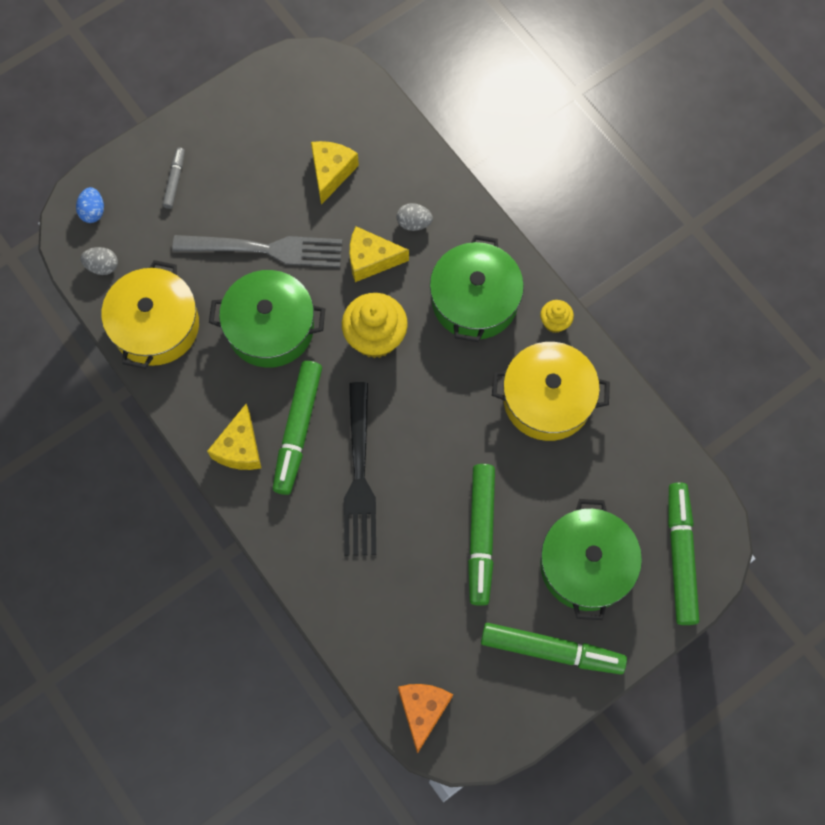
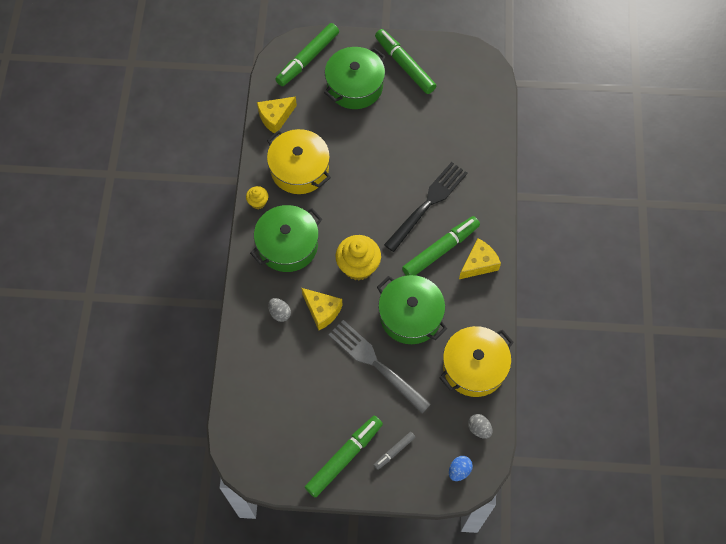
camera: 140 degrees left, 5 degrees down
yellow cheese [311,141,359,205] -> yellow cheese moved to [257,96,297,134]
orange cheese [398,684,453,754] -> none
green marker [468,464,495,606] -> green marker moved to [305,416,383,498]

